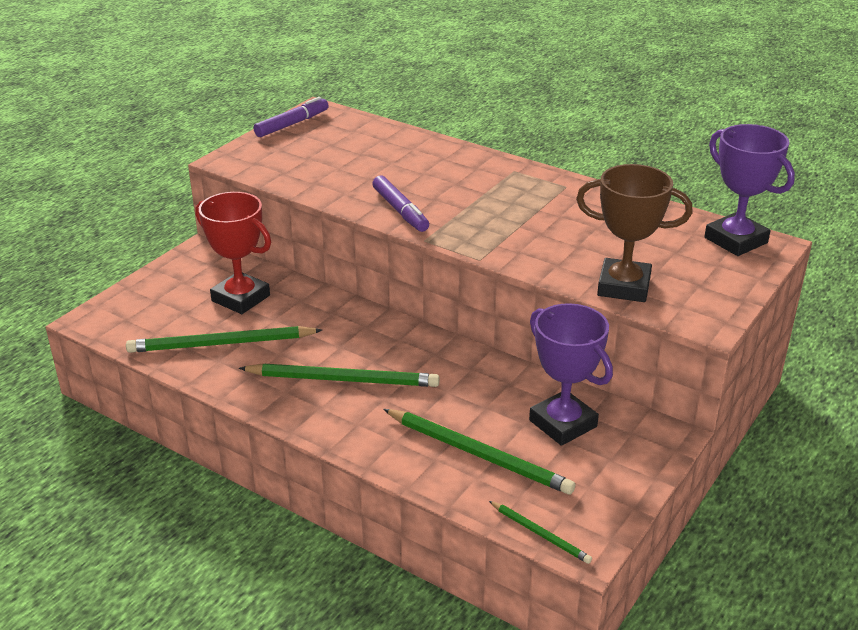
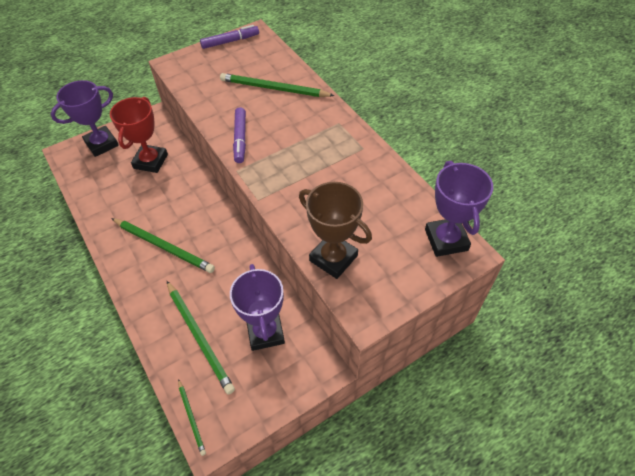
camera: 25 degrees right, 20 degrees up
green pencil [126,326,322,353] -> green pencil moved to [220,73,335,97]
red trophy [196,192,271,314] -> red trophy turned 45 degrees clockwise [110,97,168,173]
none -> purple trophy [51,80,119,157]

